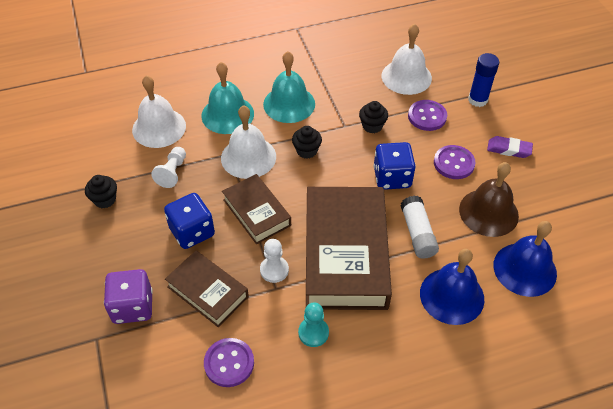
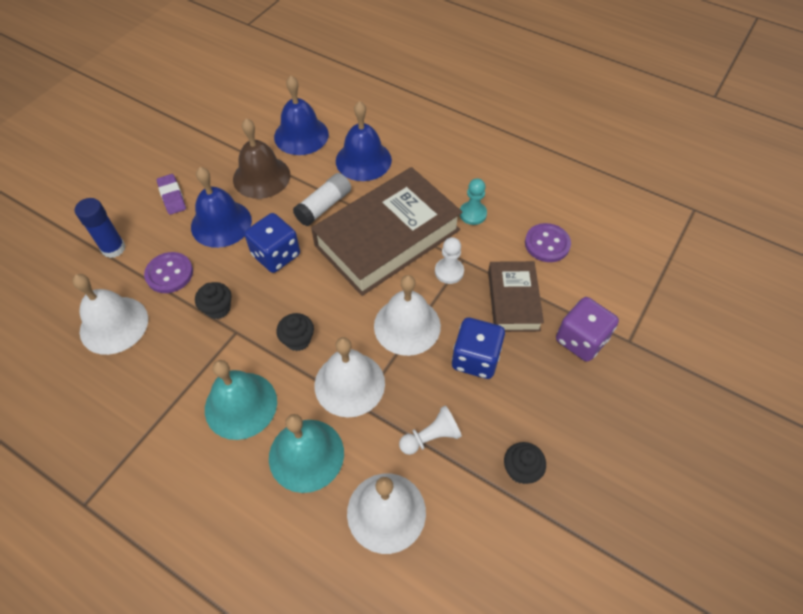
camera: 130 degrees left, 5 degrees up
brown book [222,174,291,244] -> white bell [374,275,441,356]
purple button [434,145,476,179] -> blue bell [191,167,252,248]

